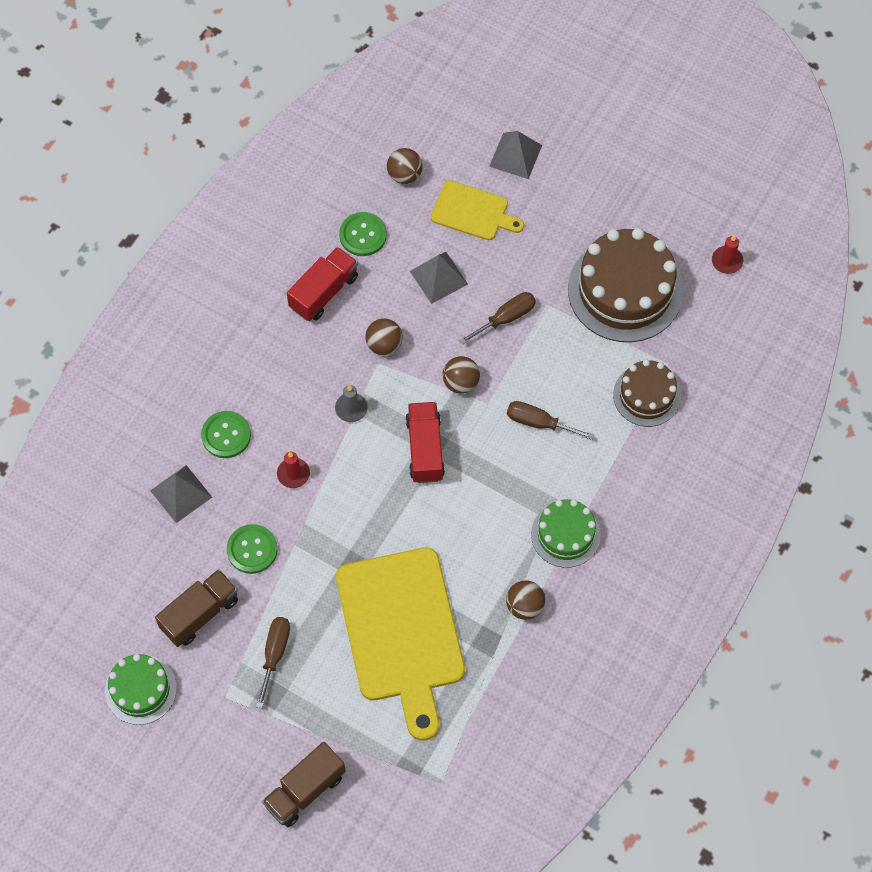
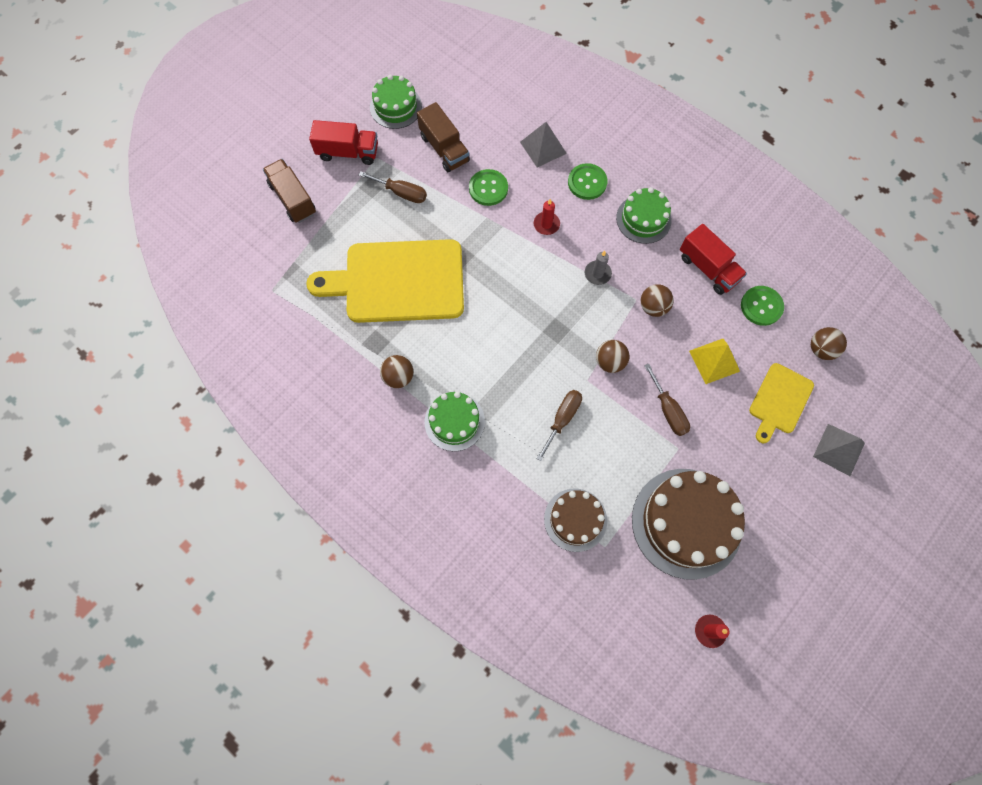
camera: 100 degrees right, 5 degrees up
red truck [406,402,445,483] -> red truck moved to [309,120,378,165]
grey pyramid [410,252,468,304] -> yellow pyramid [689,339,740,384]
none -> green cake [616,187,672,244]

